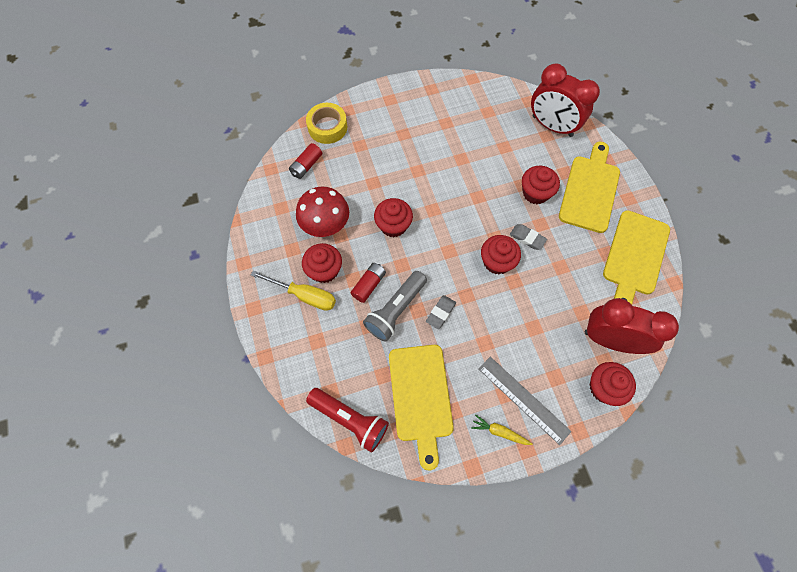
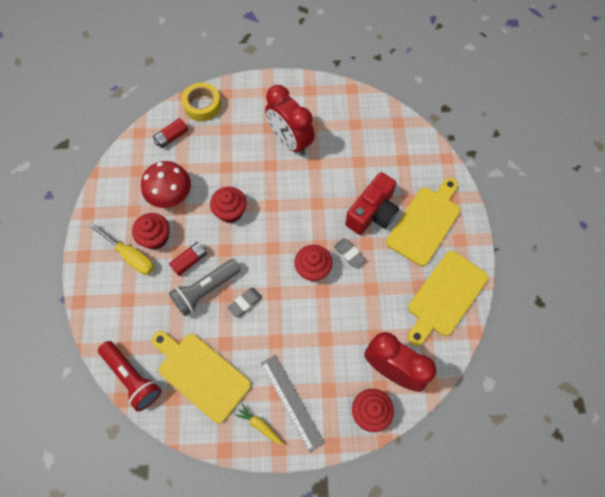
camera: 15 degrees right, 0 degrees up
yellow cutting board [389,345,454,471] -> yellow cutting board turned 120 degrees clockwise [151,331,251,423]
red cupcake [522,166,560,204] -> red camera [345,172,399,235]
red clock [531,64,600,137] -> red clock moved to [265,85,315,156]

